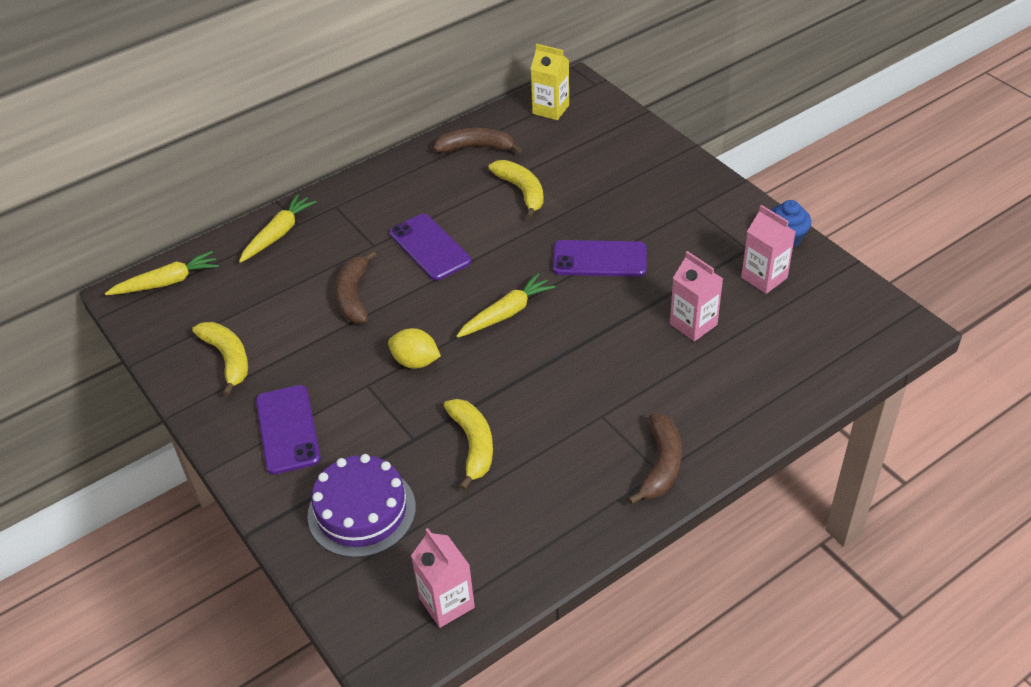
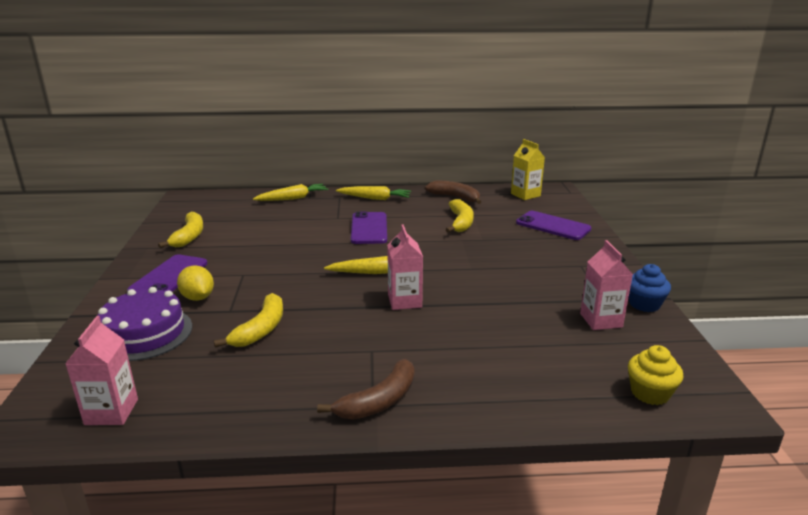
camera: 30 degrees right, 20 degrees down
yellow carrot [105,251,219,295] -> yellow carrot moved to [336,186,411,200]
brown banana [335,250,377,323] -> none
yellow lemon [388,328,441,369] -> yellow lemon moved to [177,265,214,301]
purple phone [553,240,646,277] -> purple phone moved to [516,211,591,240]
pink carton [670,251,723,341] -> pink carton moved to [387,224,423,310]
none -> yellow cupcake [628,345,684,405]

